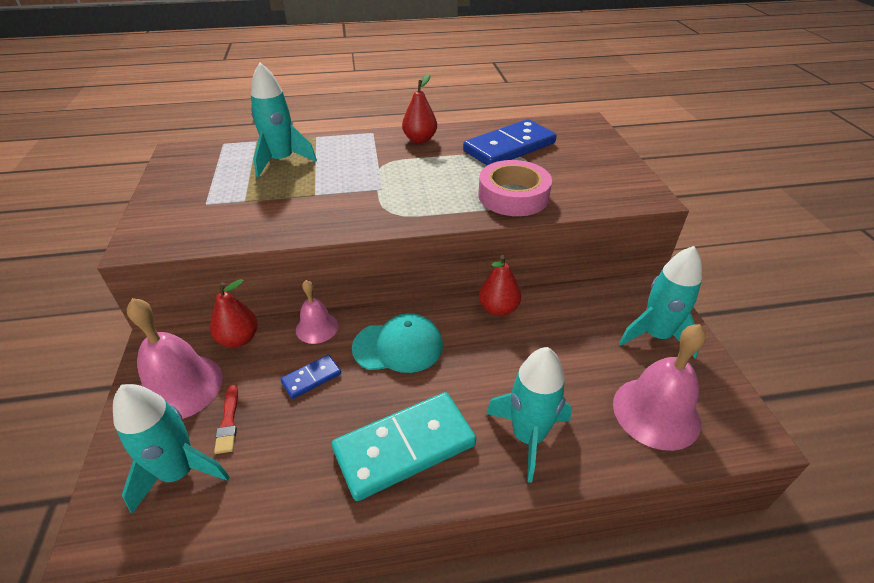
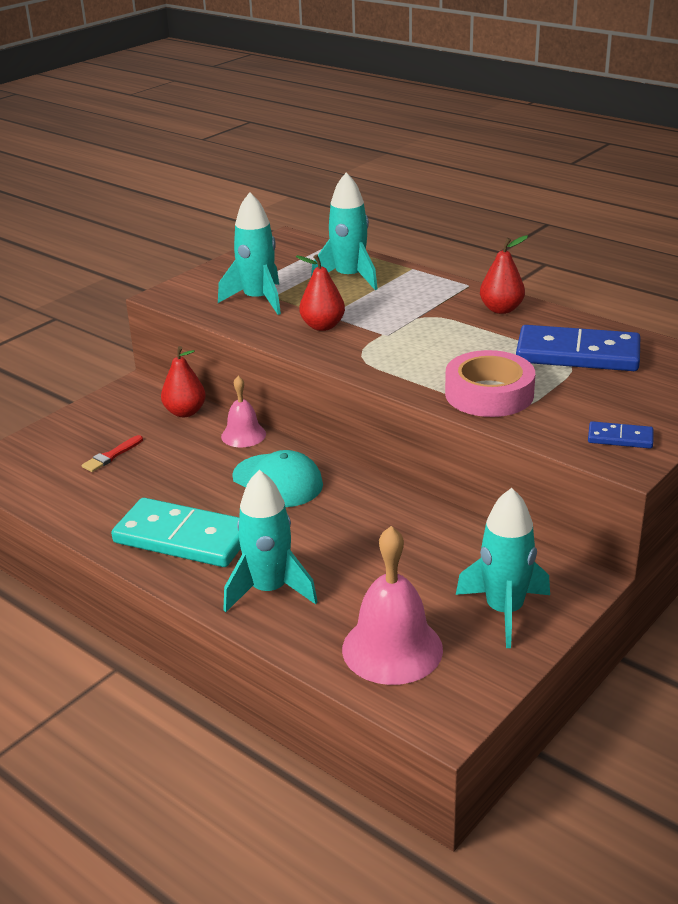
camera: 50 degrees right, 10 degrees down
turquoise rocket [113,384,230,514] -> turquoise rocket moved to [218,192,281,315]
pink bell [127,298,223,419] -> none
blue domino [280,355,341,399] -> blue domino moved to [588,421,654,449]
red pear [479,255,521,316] -> red pear moved to [296,254,345,331]

